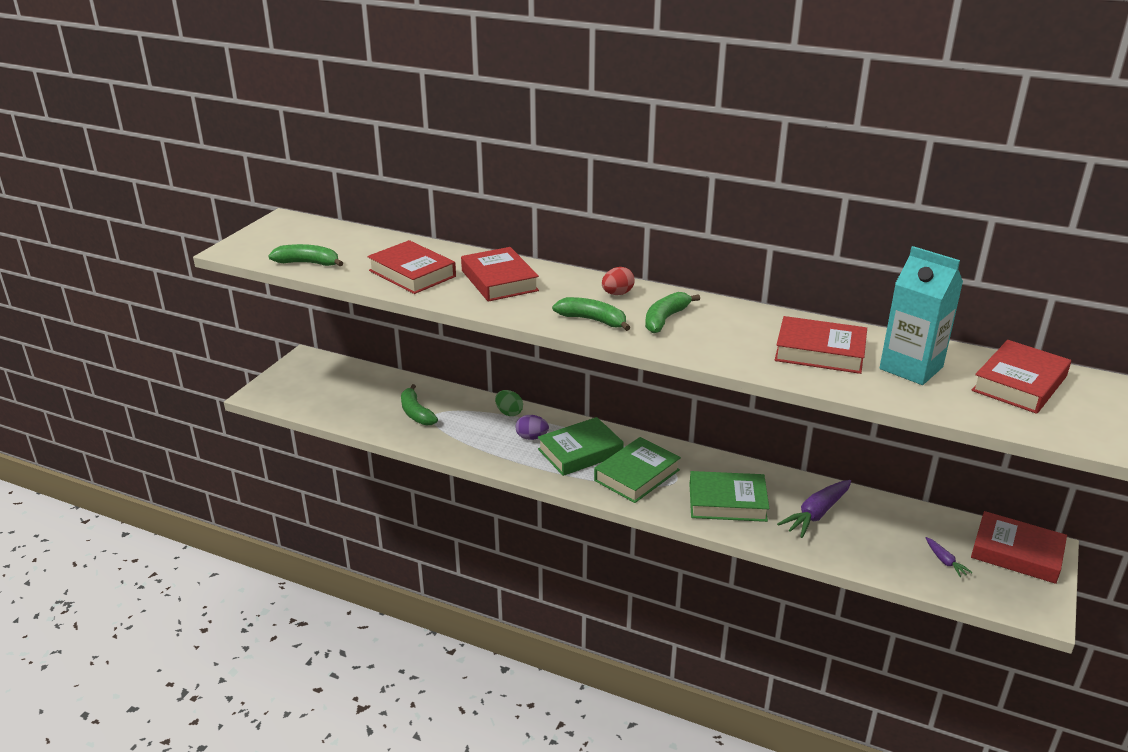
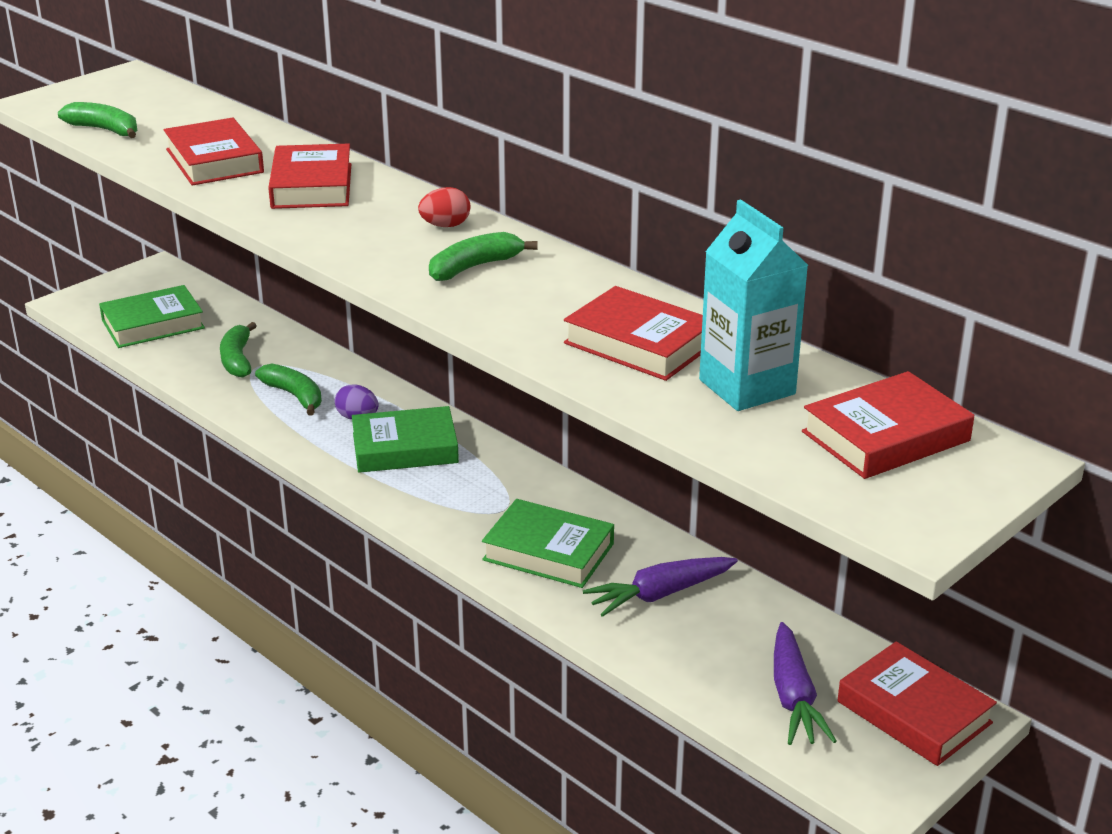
camera: 20 degrees right, 0 degrees up
green egg [495,390,523,416] -> none
green banana [552,297,631,331] -> green banana moved to [255,364,322,416]
green book [594,437,681,503] -> green book moved to [99,285,205,348]
purple carrot [926,537,973,577] -> purple carrot [774,622,837,745], size x1.95

